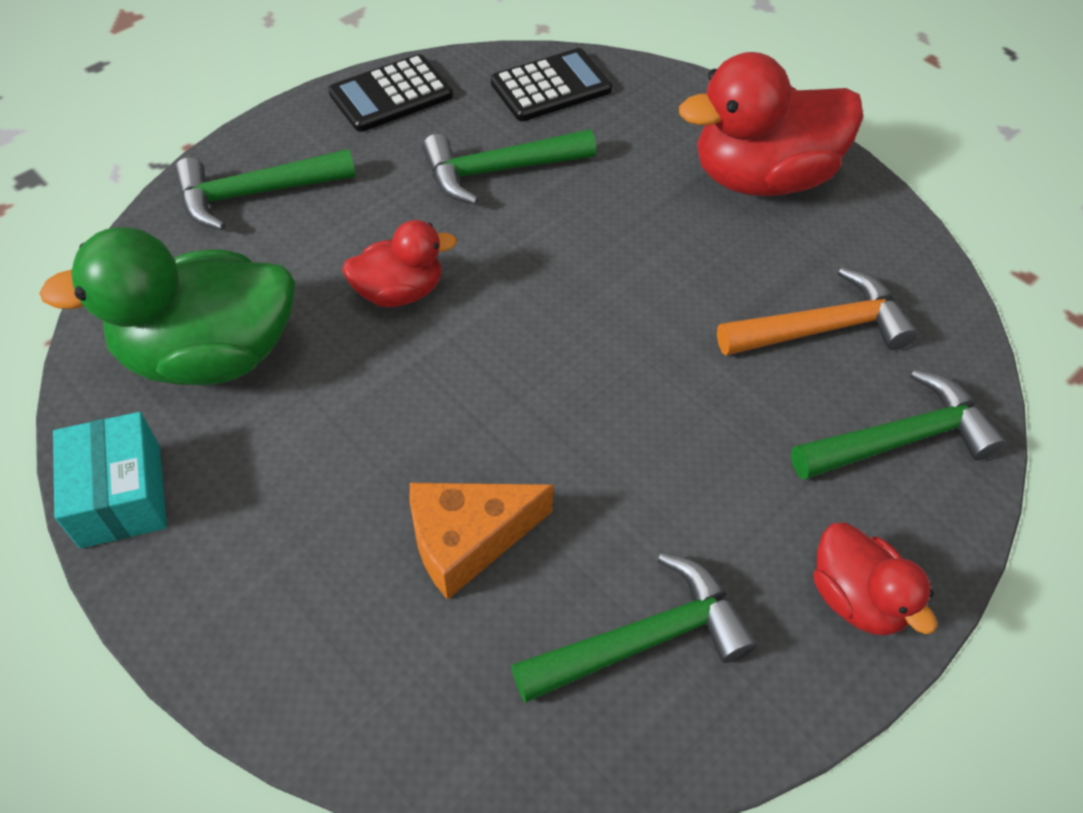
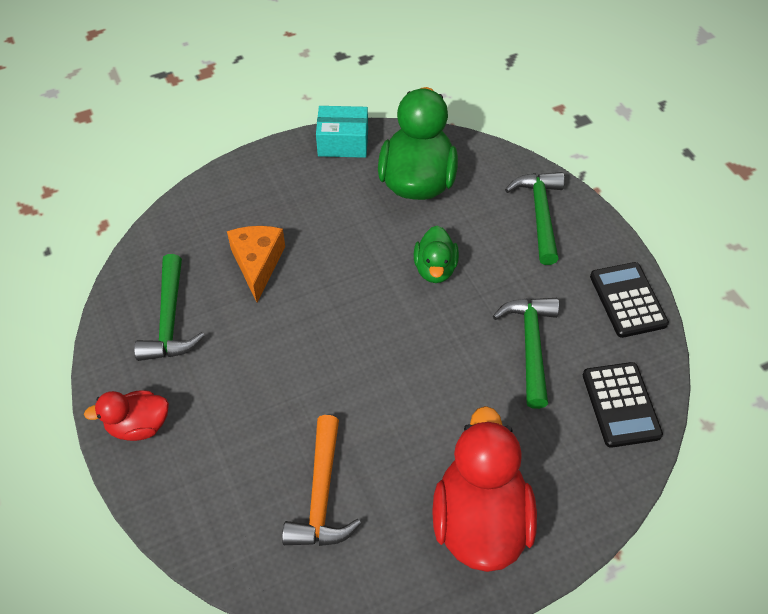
camera: 110 degrees right, 0 degrees up
red duck [342,220,457,307] -> green duck [414,226,459,283]
green hammer [791,370,1006,480] -> none

